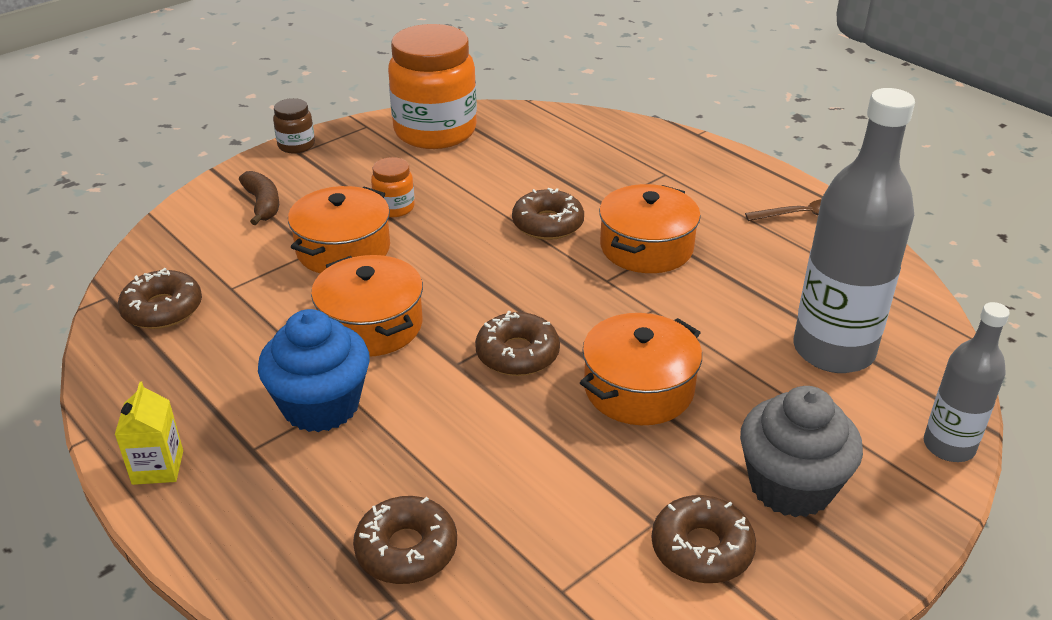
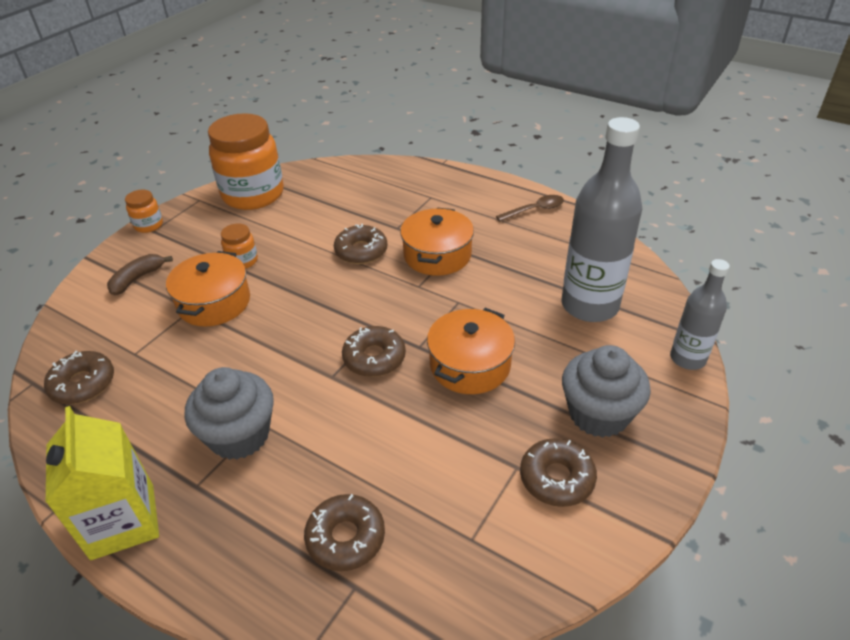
camera: 15 degrees left, 5 degrees up
yellow carton [115,382,183,485] -> yellow carton [46,406,159,560], size x1.83
brown banana [239,171,279,225] -> brown banana turned 105 degrees counterclockwise [107,254,173,295]
blue cupcake [258,309,370,432] -> grey cupcake [185,367,274,460]
brown jar [273,98,315,154] -> orange jar [125,190,163,233]
orange pot [311,255,423,357] -> none

